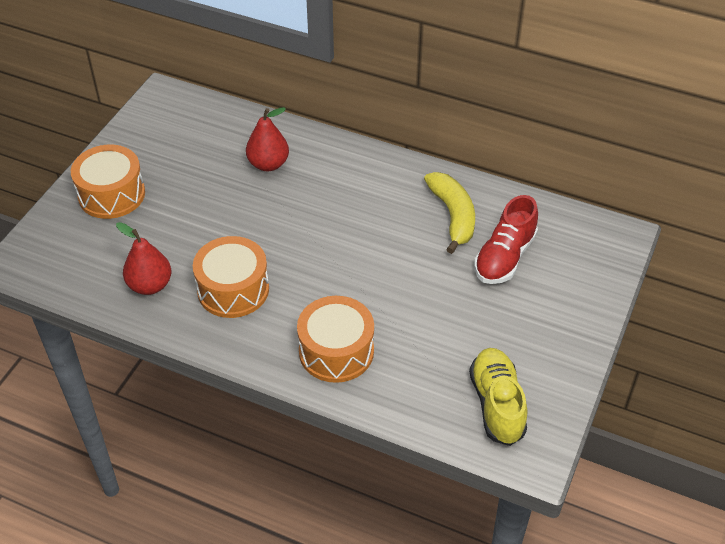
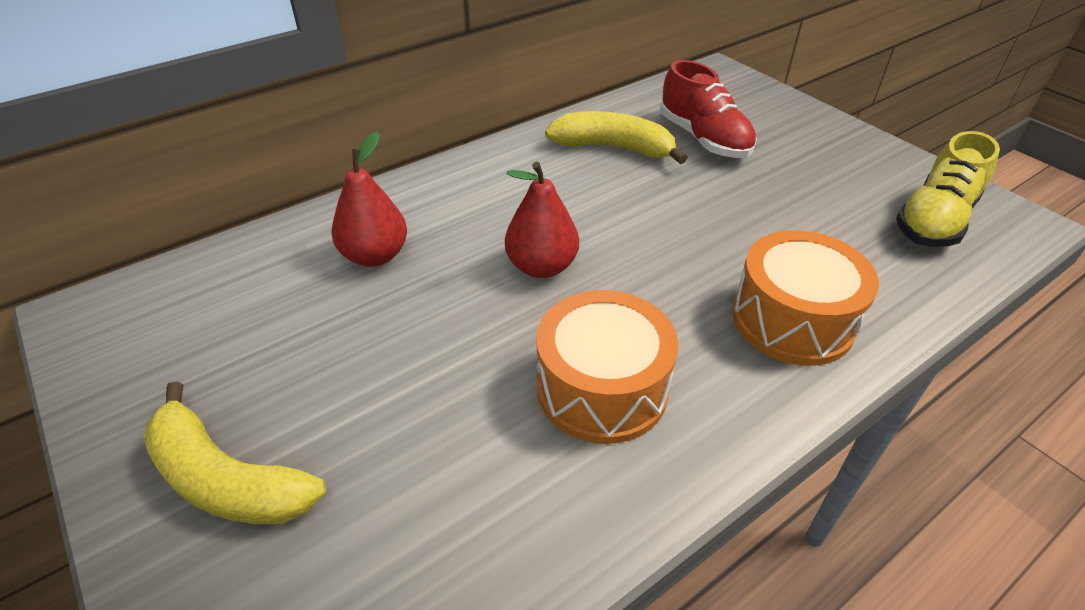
camera: 60 degrees left, 5 degrees down
orange drum [71,145,145,219] -> yellow banana [143,381,326,524]
red pear [116,222,171,295] -> red pear moved to [505,162,579,278]
yellow shoe [469,348,527,446] -> yellow shoe turned 75 degrees counterclockwise [896,131,1000,247]

